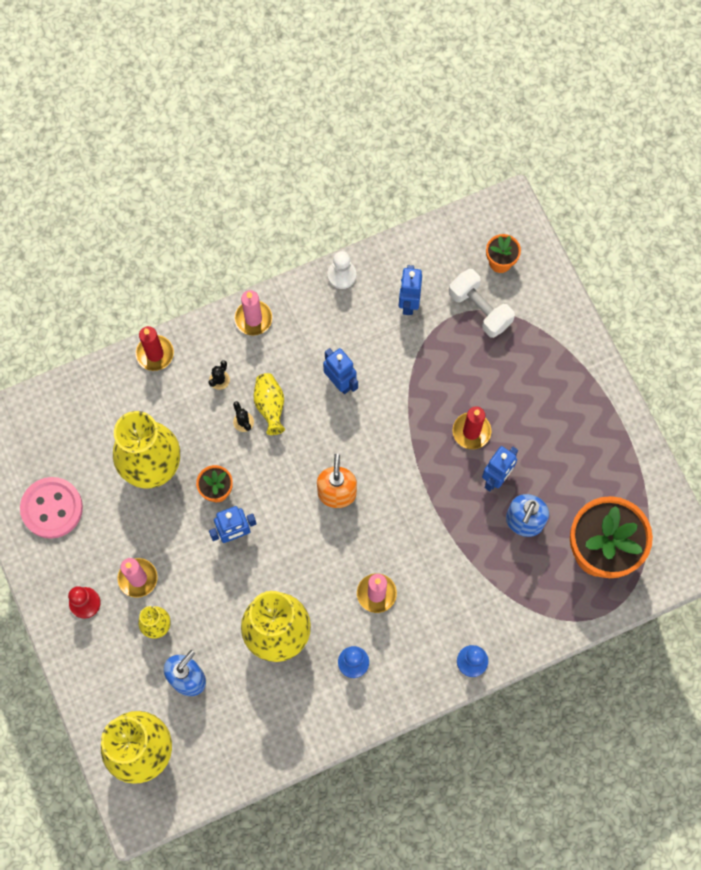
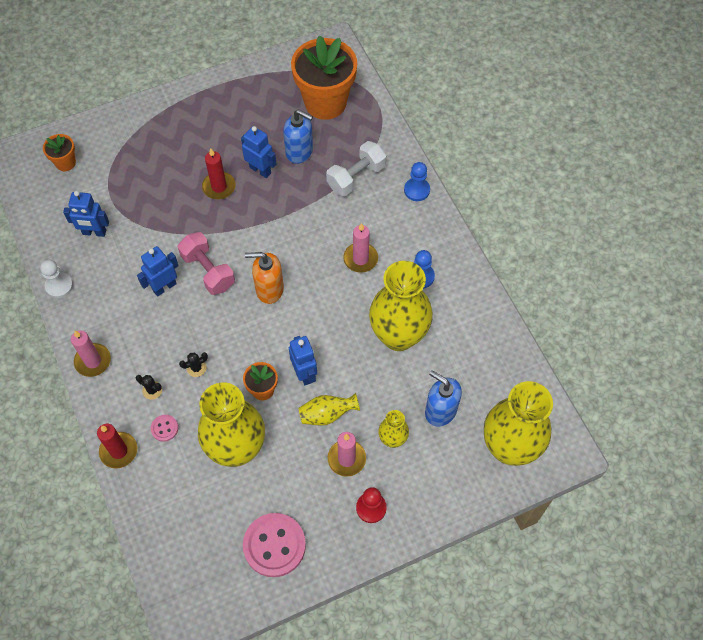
camera: 90 degrees left, 10 degrees down
yellow vase [254,373,285,435] -> yellow vase moved to [299,393,360,426]
white dumbbell [449,269,515,338] -> white dumbbell moved to [326,141,386,196]
none -> pink button [151,415,178,442]
none -> pink dumbbell [178,232,235,295]

